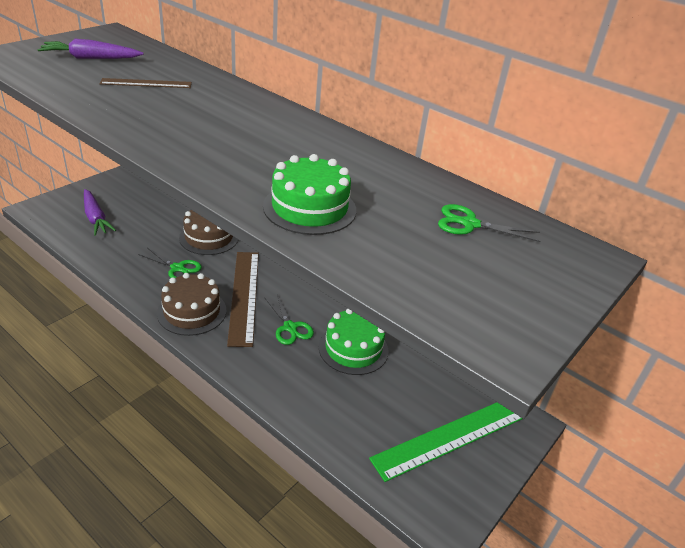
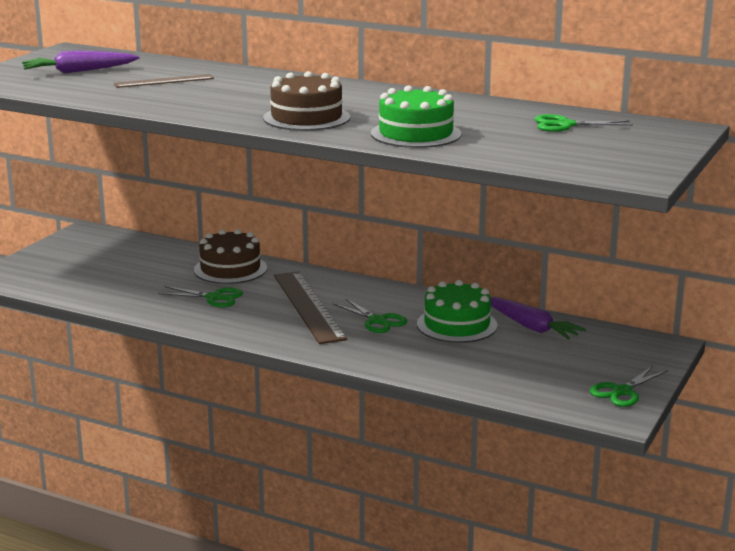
camera: 10 degrees left, 15 degrees down
purple carrot [84,189,116,236] -> purple carrot moved to [491,297,586,340]
brown cake [157,273,226,336] -> brown cake moved to [263,71,350,131]
green ruler [369,402,523,482] -> none
none -> green scissors [590,366,668,407]

